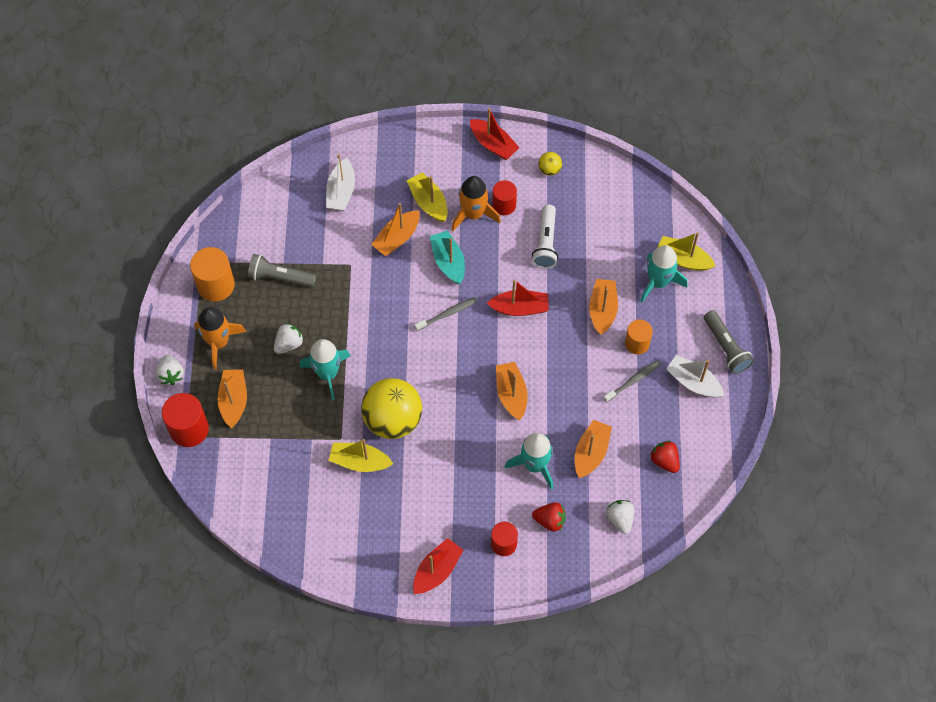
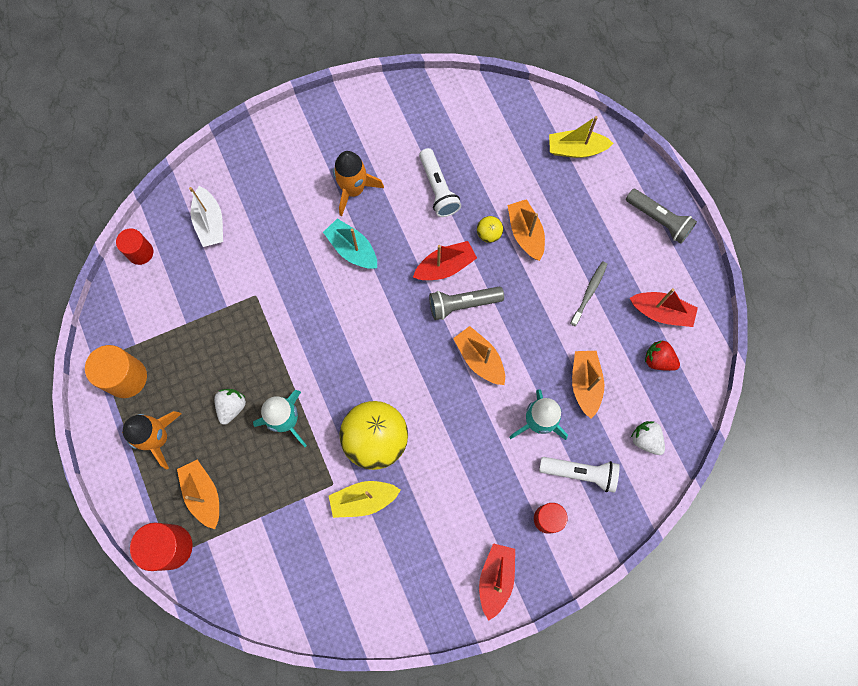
camera: 25 degrees left, 10 degrees up
white strawberry [156,355,184,385] -> none
grey flashlight [248,254,316,287] -> grey flashlight moved to [429,286,504,320]
orange boat [371,203,420,256] -> none
yellow boat [407,172,448,222] -> none
grey toothbrush [414,297,477,331] -> none
red boat [470,108,520,160] -> red boat moved to [630,288,698,327]
red cylinder [492,180,517,215] -> red cylinder moved to [116,228,153,265]
red strawberry [532,502,566,532] -> white flashlight [539,457,620,493]
yellow ball [538,152,562,176] -> yellow ball moved to [477,216,503,243]
orange cylinder [625,319,653,354] -> none
turquoise rocket [640,245,687,302] -> none
white boat [666,355,724,398] -> none

